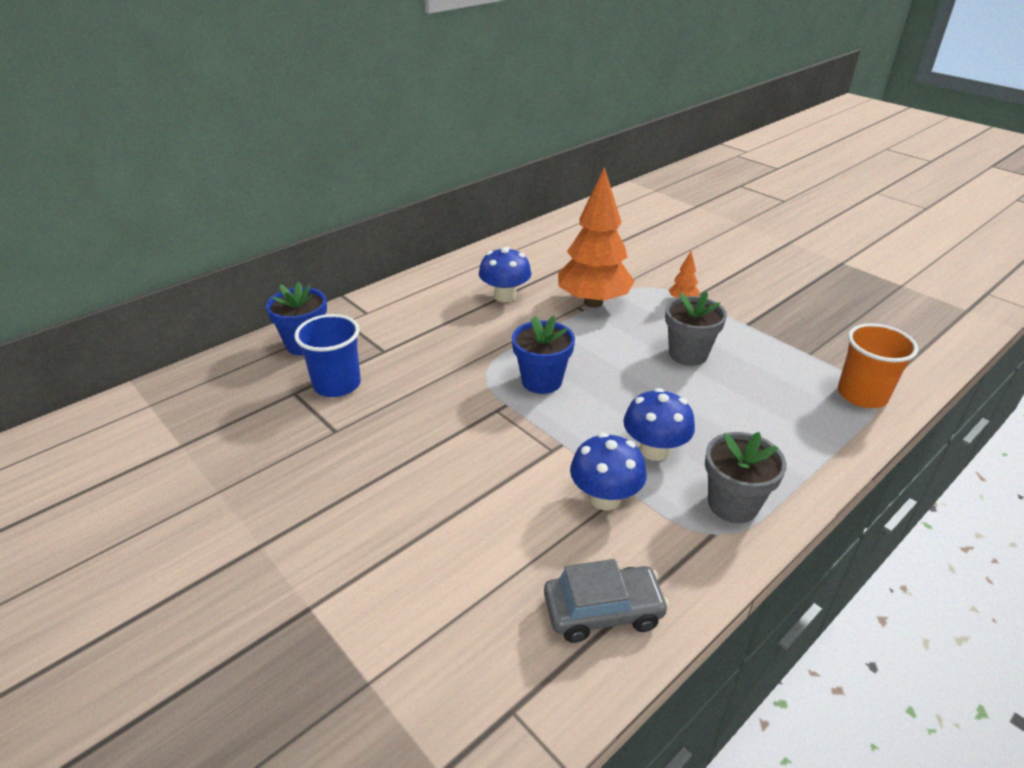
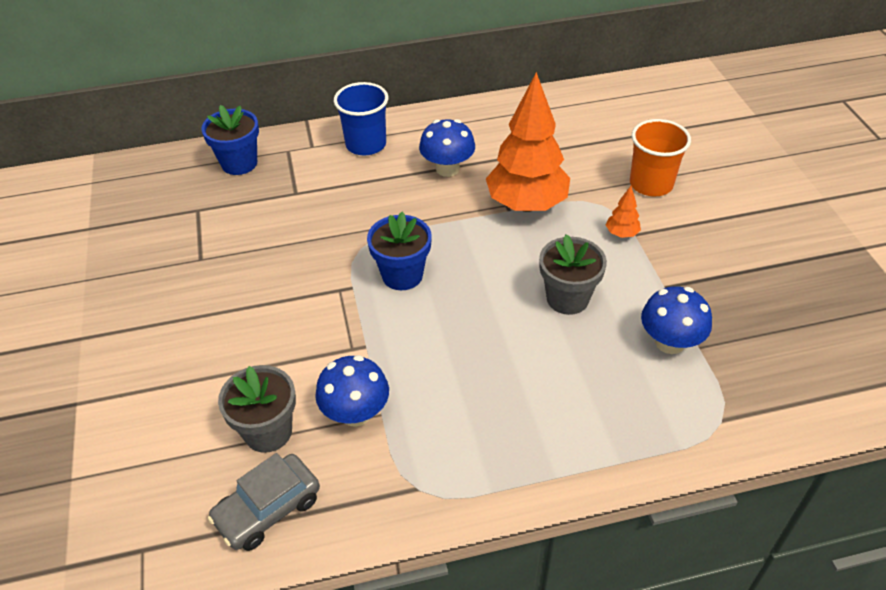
camera: 30 degrees right, 10 degrees up
blue cup [294,314,361,397] -> blue cup moved to [334,82,388,155]
grey car [544,559,669,643] -> grey car turned 120 degrees clockwise [208,453,320,551]
blue mushroom [623,388,695,461] -> blue mushroom moved to [641,286,712,354]
grey flower pot [705,432,786,523] -> grey flower pot moved to [218,365,296,453]
orange cup [838,323,918,408] -> orange cup moved to [630,119,691,196]

